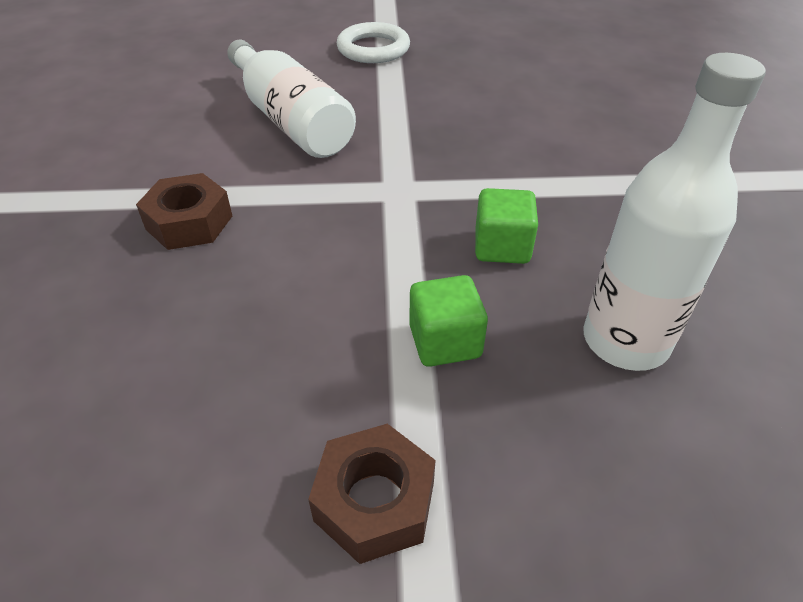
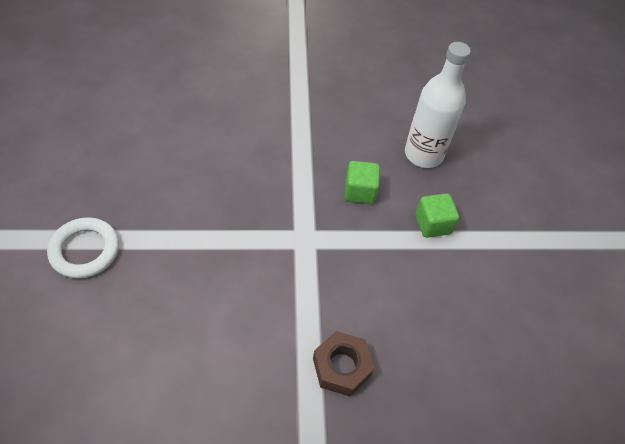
camera: 95 degrees left, 10 degrees up
white bottle [227,40,356,158] -> none
brown nut [308,424,436,564] -> none

